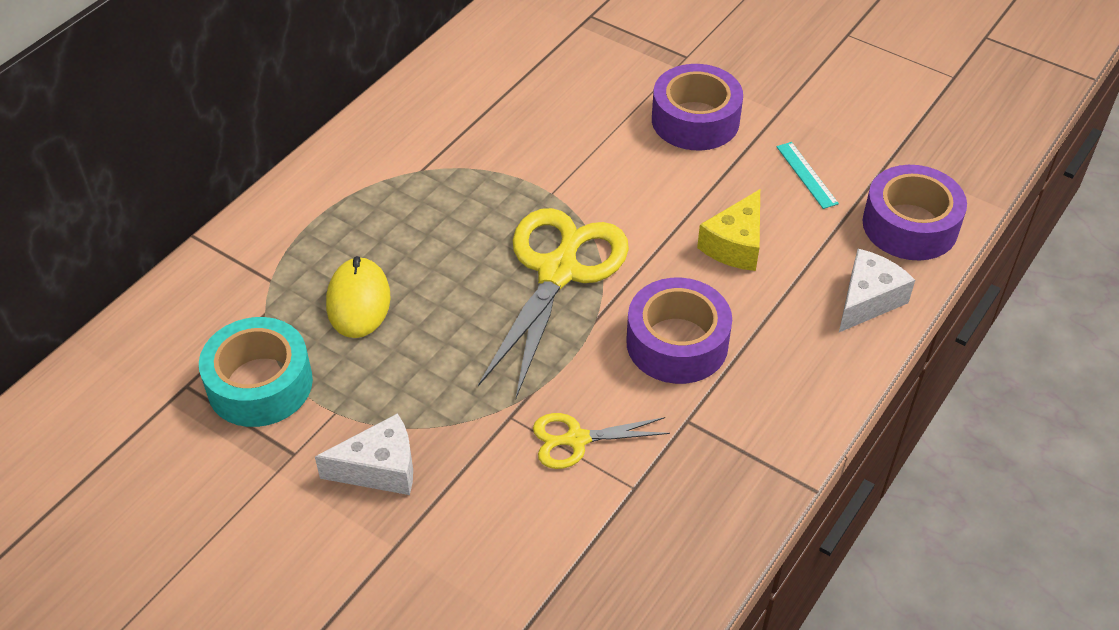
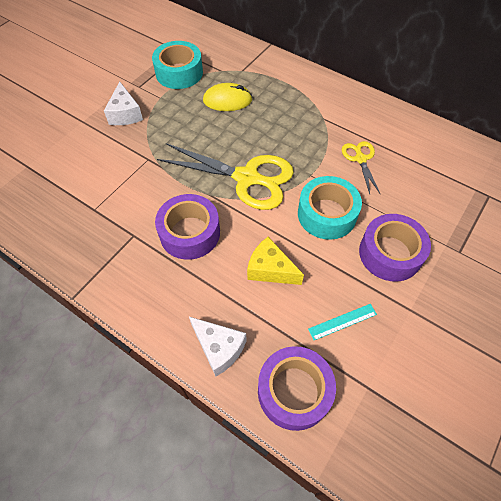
camera: 90 degrees right, 10 degrees up
yellow scissors [533,413,670,469] -> yellow scissors moved to [342,141,381,195]
none -> turquoise tape [298,176,362,240]

